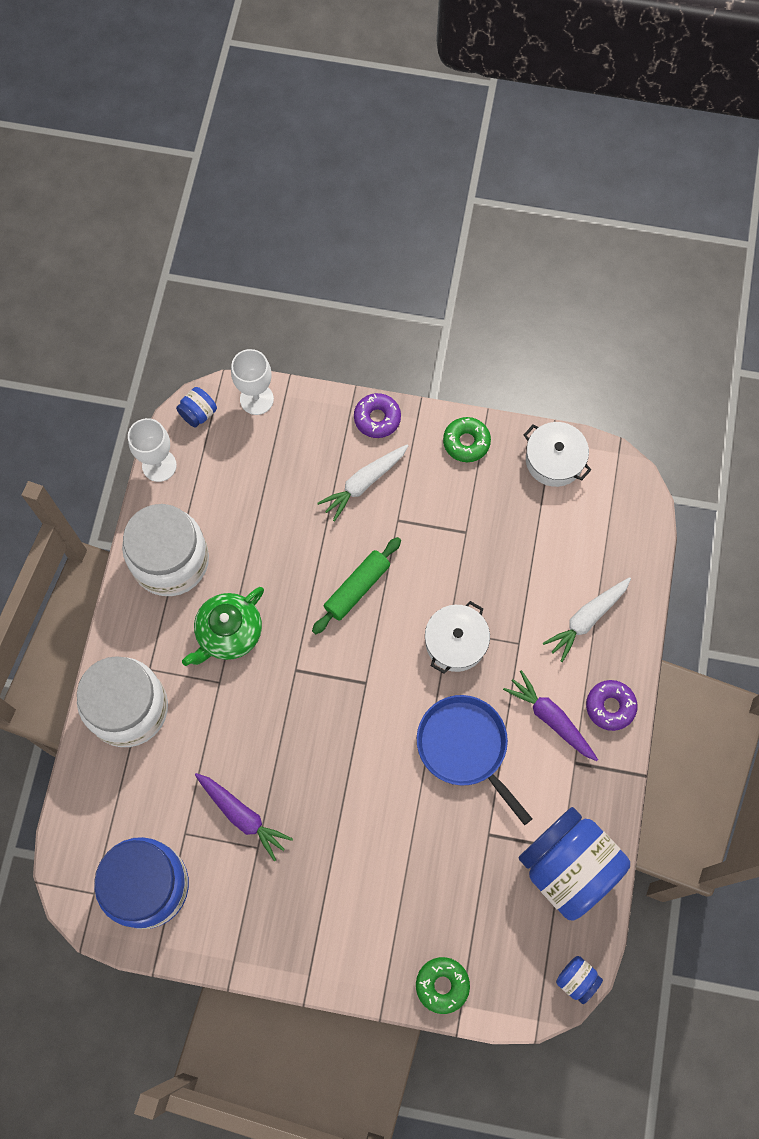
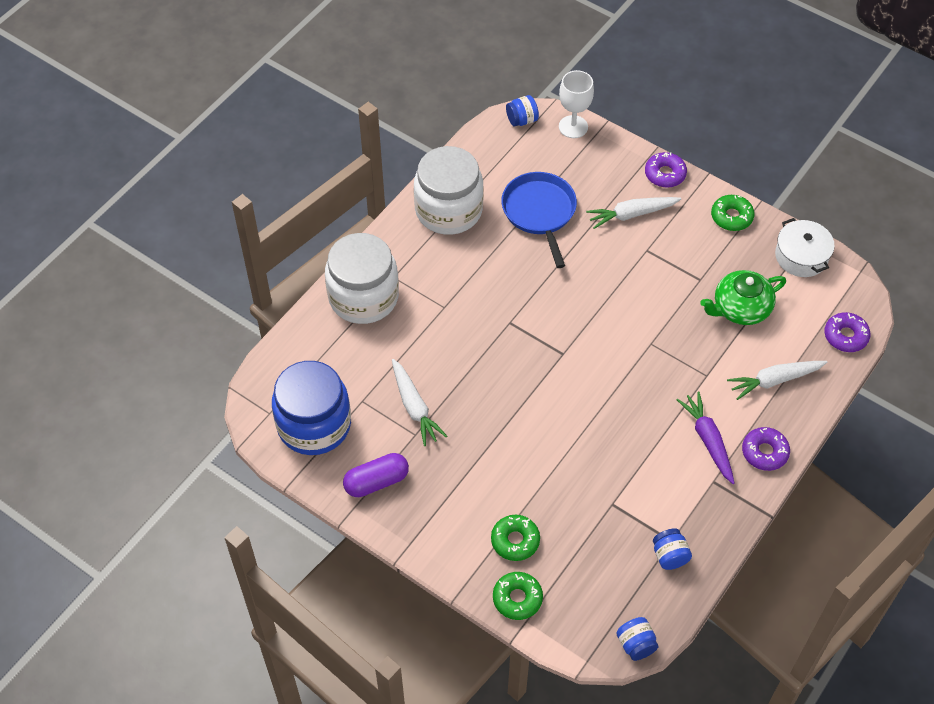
camera: 25 degrees right, 15 degrees down
white goblet [128,418,177,482] -> none
green teapot [182,587,264,666] -> green teapot moved to [700,270,786,325]
purple carrot [195,773,293,861] -> white carrot [392,359,447,446]
green rolling pin [312,537,401,634] -> none
blue pan [417,695,532,825] -> blue pan moved to [501,172,577,268]
white pot [425,601,490,674] -> none
blue jar [519,807,630,920] -> blue jar [653,528,692,570], size x0.42
none -> purple capsule [343,453,409,497]
none -> green donut [491,515,540,561]
none -> purple donut [824,312,870,352]

